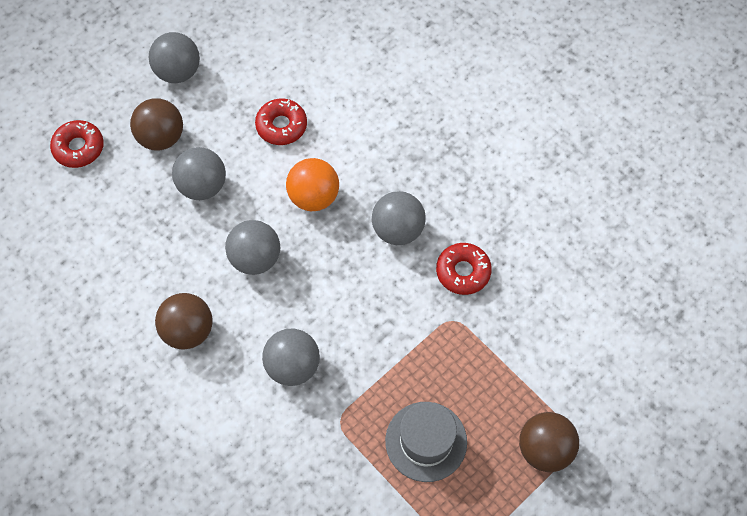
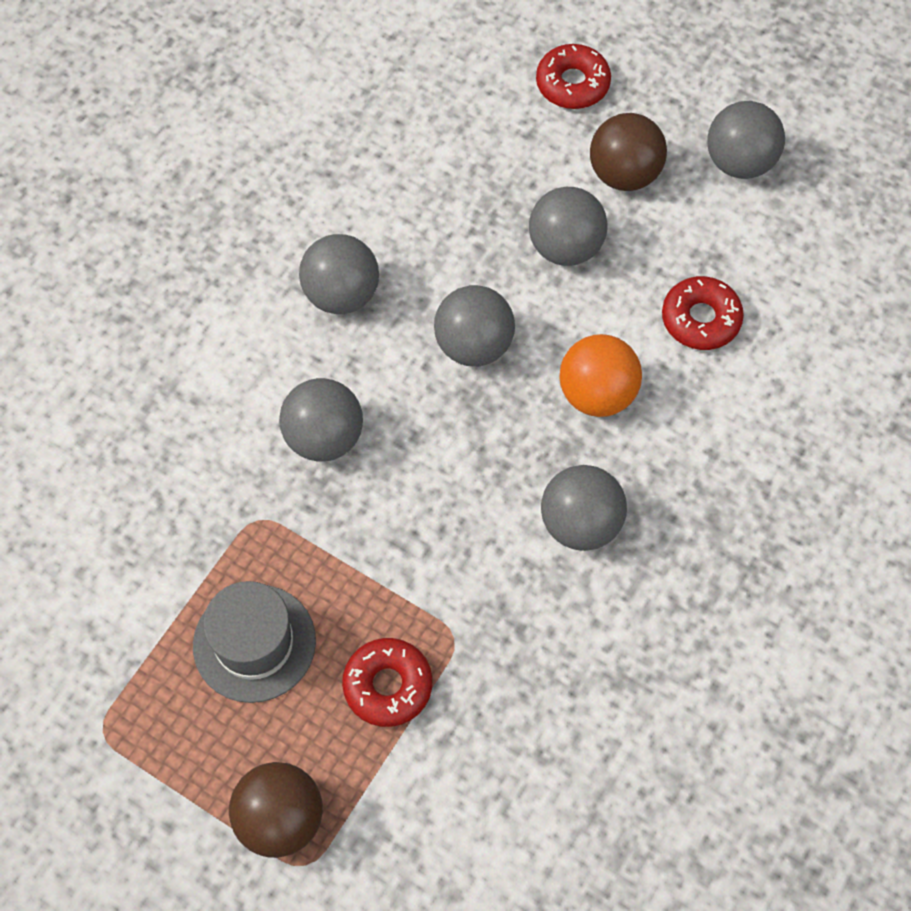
camera: 75 degrees right, 0 degrees up
brown ball [155,293,213,350] -> grey ball [299,234,379,314]
red donut [436,243,492,295] -> red donut moved to [342,638,432,727]

